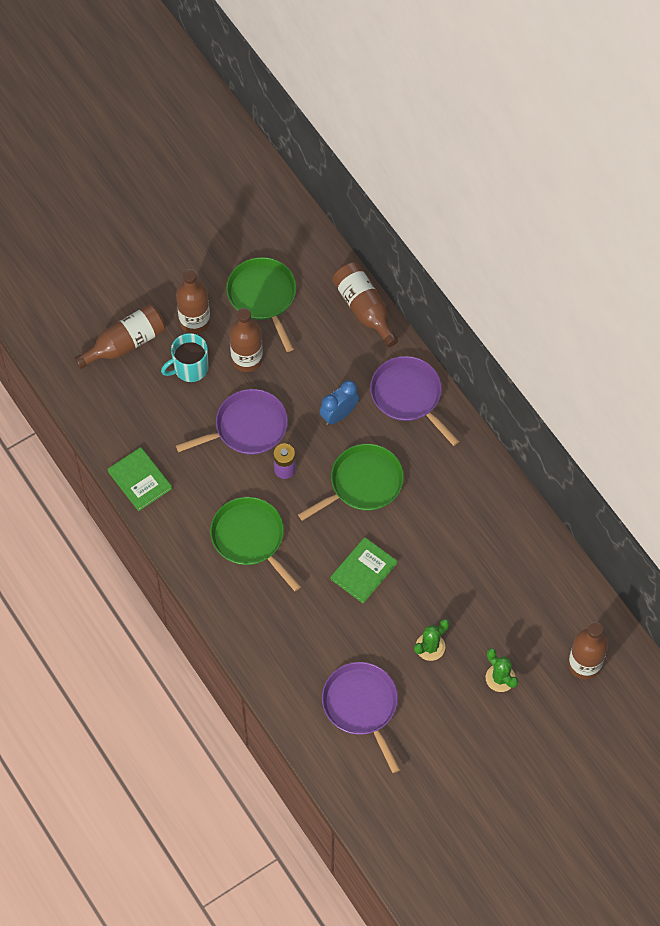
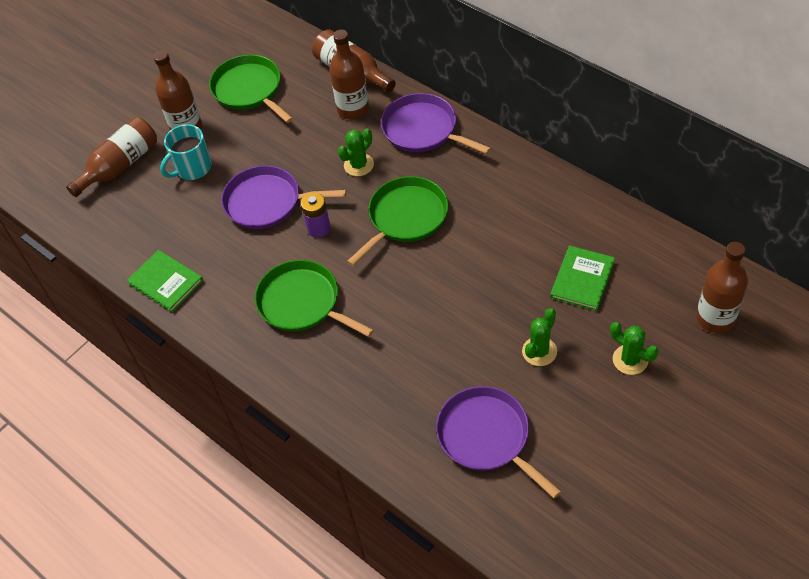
camera: 10 degrees left, 10 degrees down
purple pan [176,389,288,455] -> purple pan turned 135 degrees counterclockwise [221,165,346,229]
brown bottle [229,308,263,372] -> brown bottle moved to [329,30,369,119]
blue clock [320,380,359,425] -> green cactus [338,129,374,176]
green book [330,537,397,604] -> green book moved to [550,246,615,311]

